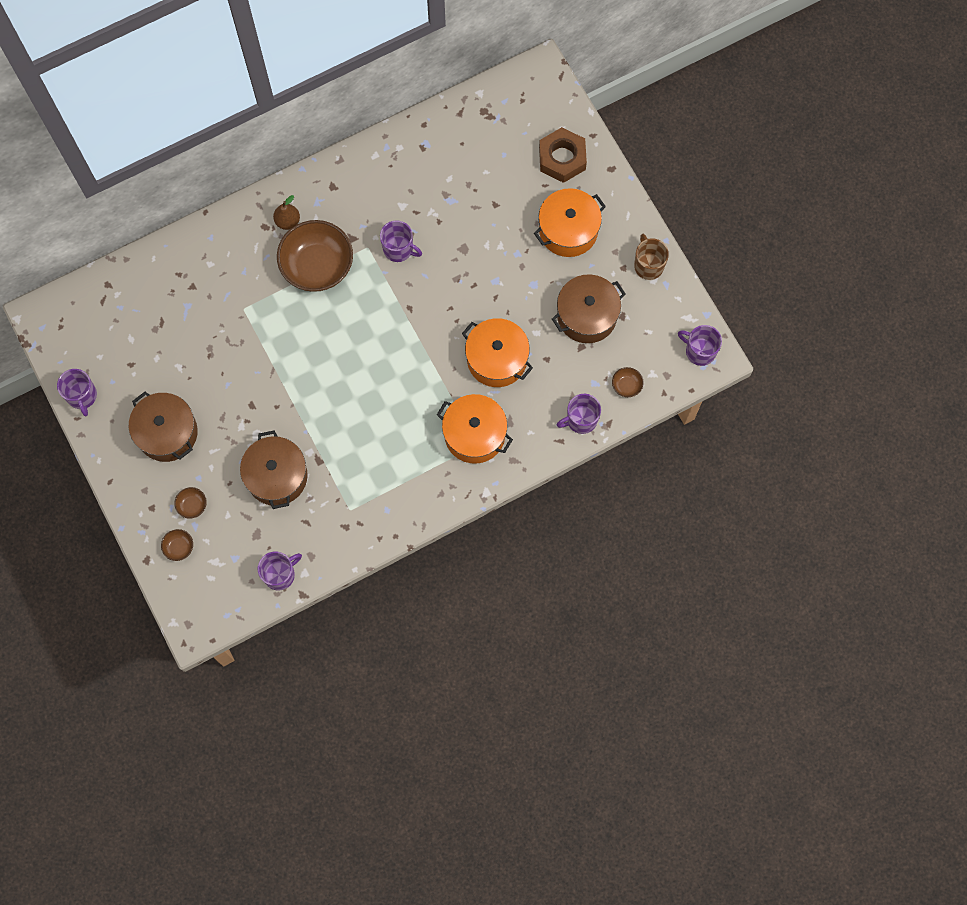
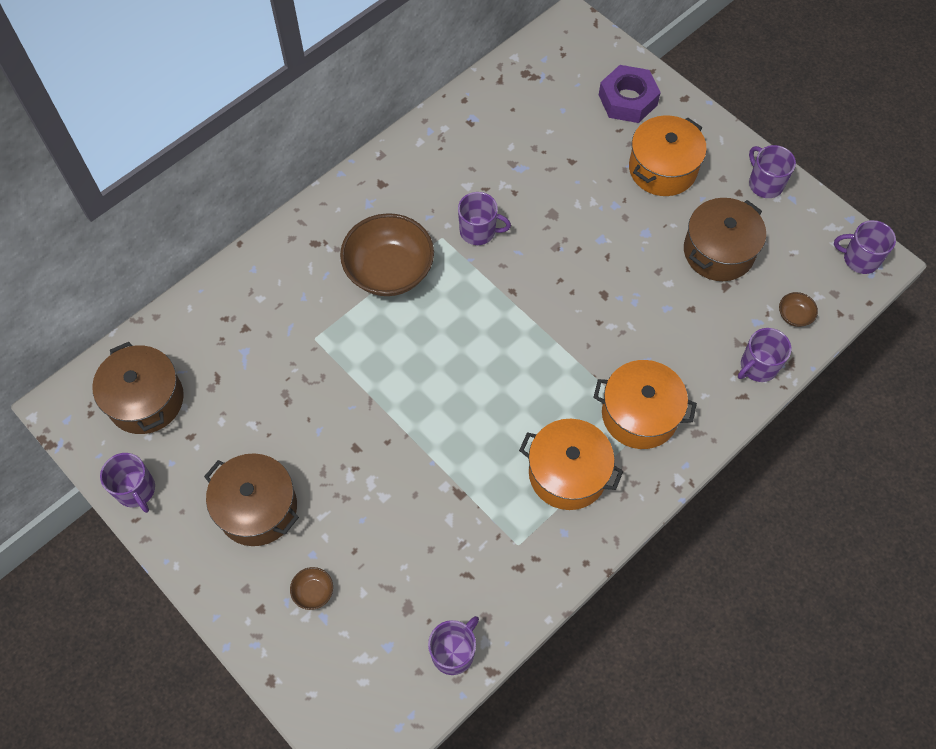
camera: 15 degrees left, 10 degrees down
brown bowl [161,529,193,561] -> none
brown pot [240,430,308,509] -> brown pot moved to [92,342,184,434]
brown pear [273,195,300,230] -> none
orange pot [462,318,533,387] -> orange pot moved to [519,419,623,510]
brown nut [539,127,587,183] -> purple nut [599,65,661,123]
brown mug [634,234,669,280] -> purple mug [749,145,796,198]

